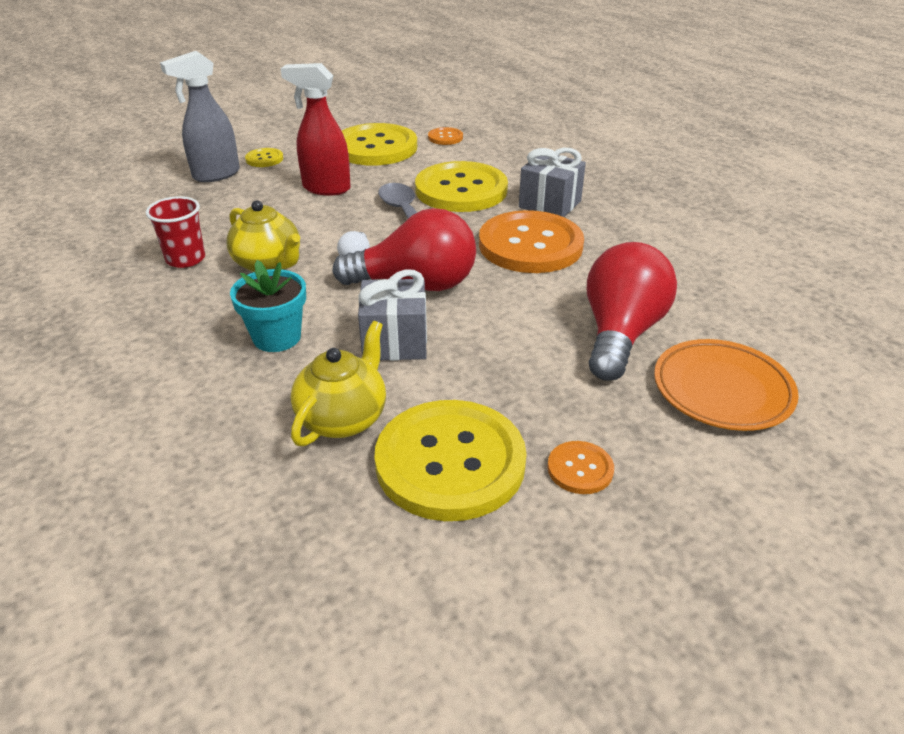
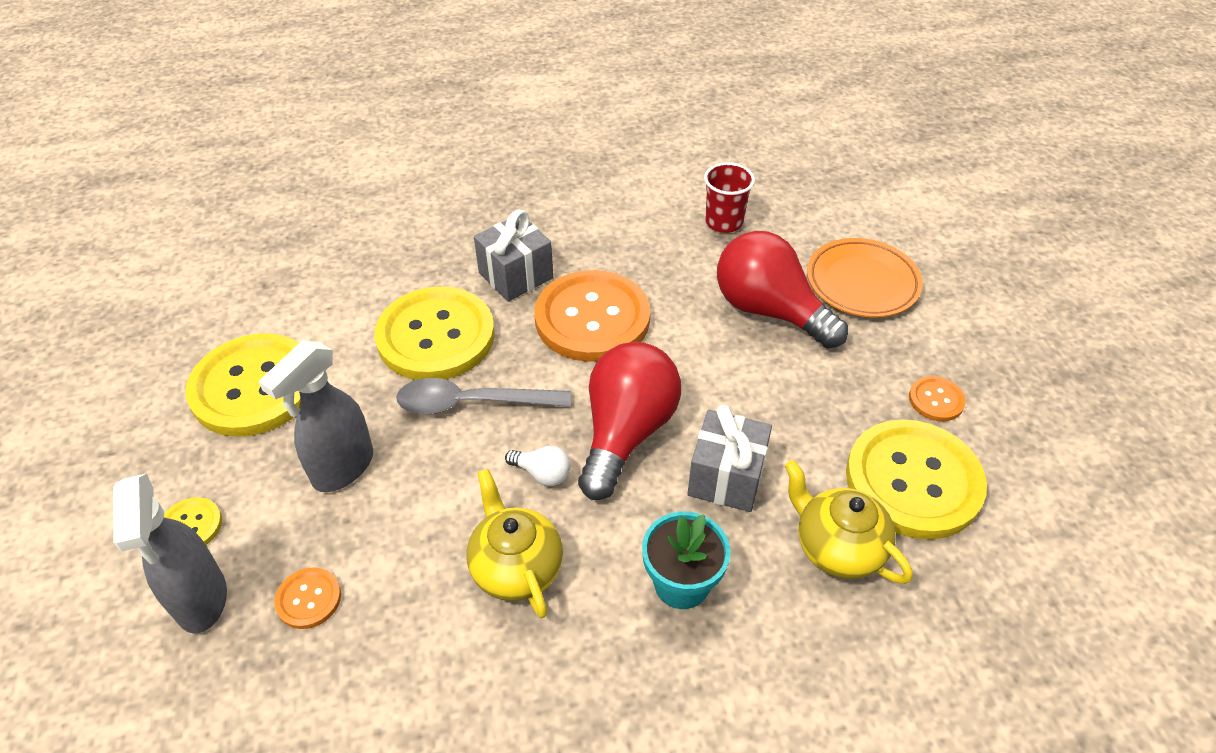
camera: 70 degrees left, 10 degrees up
red cup [146,196,205,268] -> red cup moved to [704,163,755,233]
yellow teapot [226,200,300,272] -> yellow teapot turned 90 degrees counterclockwise [467,469,563,618]
red spray bottle [280,63,351,196] -> grey spray bottle [259,341,373,492]
orange button [428,127,463,145] -> orange button moved to [274,567,341,629]

